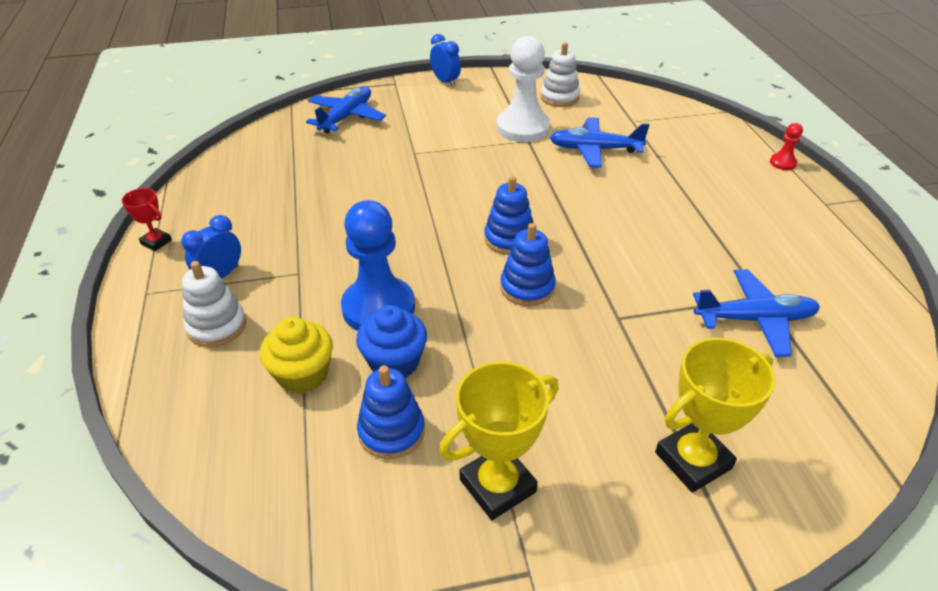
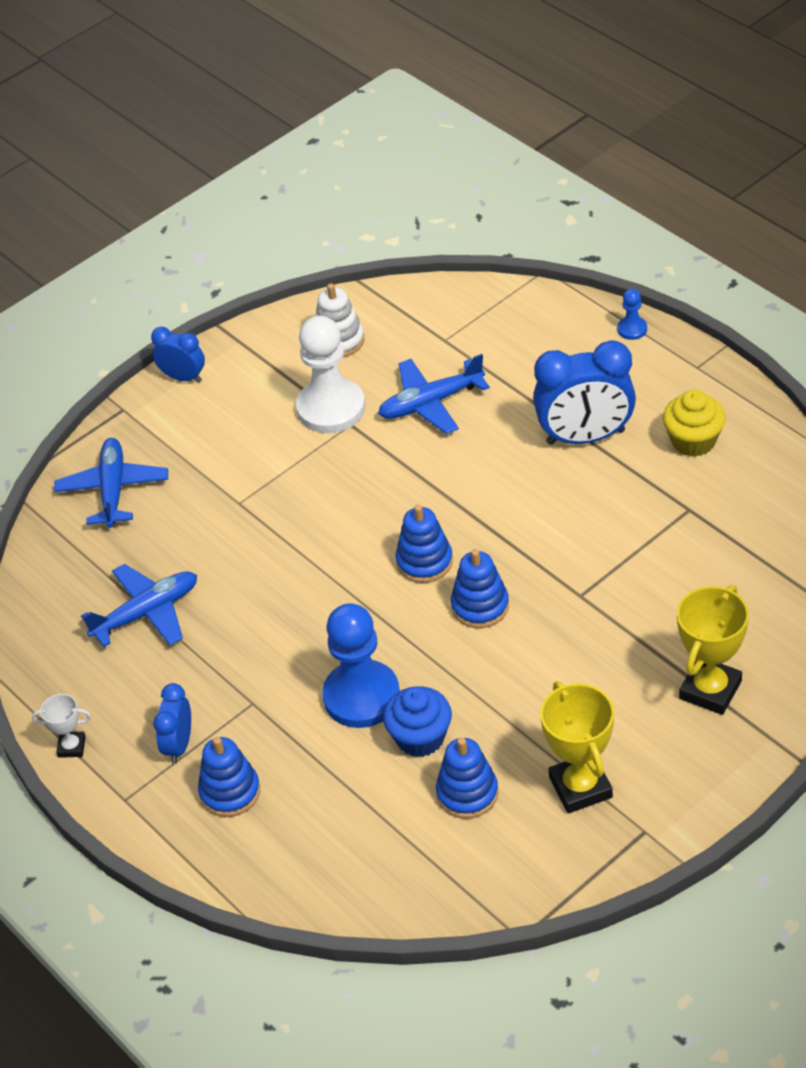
camera: 25 degrees left, 5 degrees up
red trophy [122,188,172,251] -> white trophy [32,694,91,758]
white stacking toy [182,261,246,347] -> blue stacking toy [198,737,260,817]
yellow cupcake [260,317,333,394] -> yellow cupcake moved to [663,390,726,457]
yellow trophy [439,361,559,520] -> yellow trophy turned 45 degrees counterclockwise [540,681,614,813]
blue plane [693,269,820,357] -> blue plane moved to [81,564,197,647]
red pawn [770,123,803,170] -> blue pawn [617,289,647,340]
none -> blue clock [533,340,636,445]

